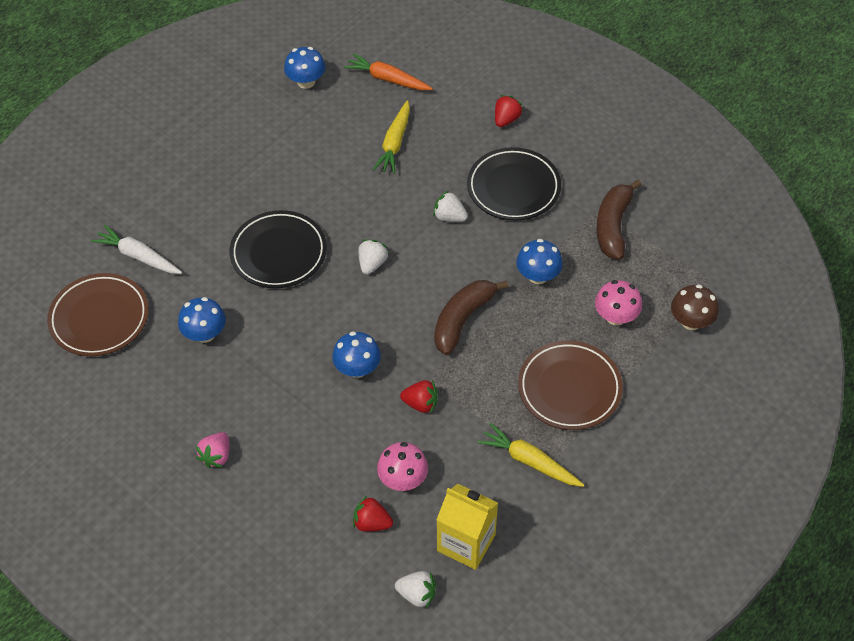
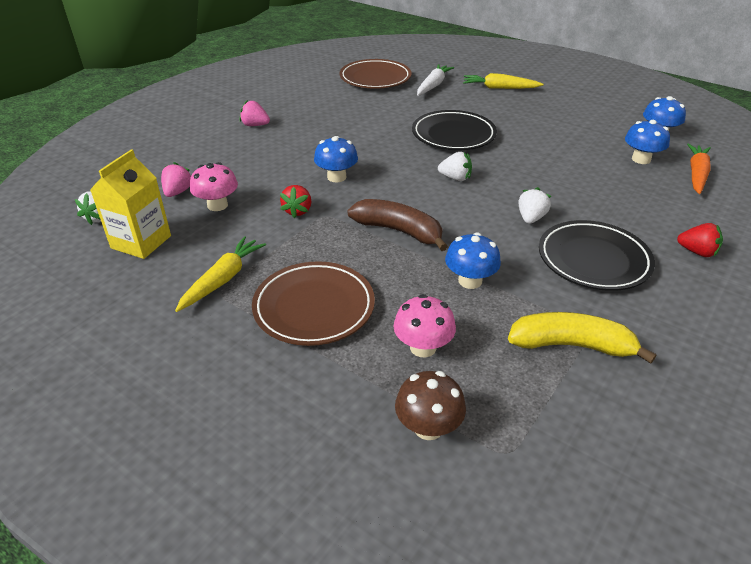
camera: 85 degrees right, 15 degrees down
blue mushroom [178,297,226,343] -> blue mushroom moved to [625,120,670,164]
red strawberry [353,496,393,532] -> pink strawberry [161,162,191,197]
yellow carrot [373,100,410,174] -> yellow carrot moved to [463,73,544,89]
brown banana [596,179,642,260] -> yellow banana [508,312,656,364]

